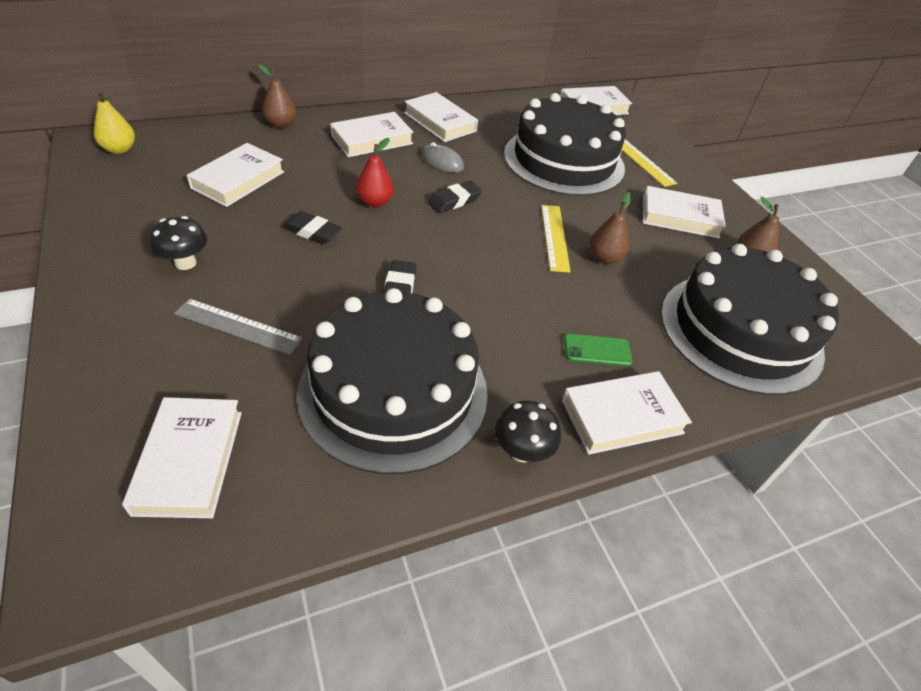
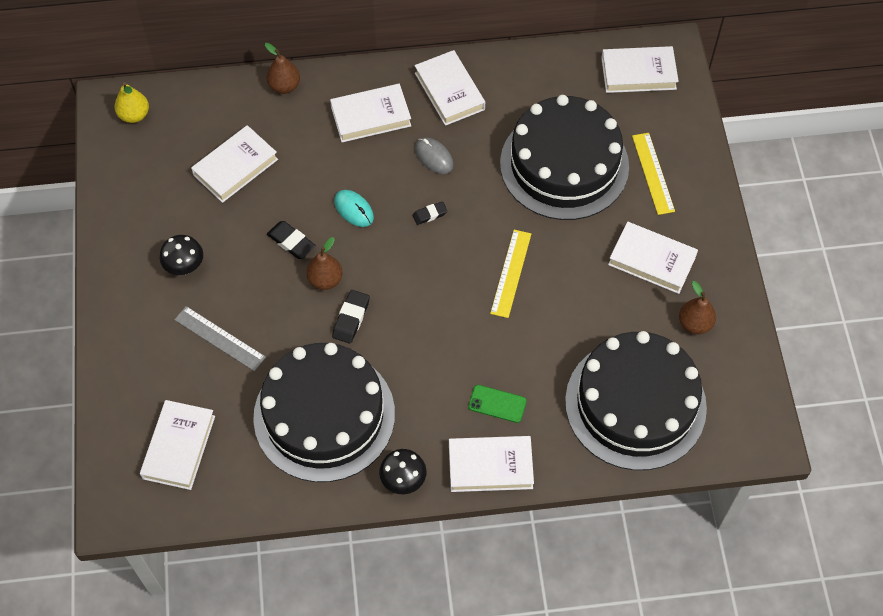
camera: 20 degrees right, 15 degrees up
red pear [356,138,394,208] -> turquoise mouse [334,190,374,227]
black eraser [428,181,482,213] -> black eraser [413,202,447,225], size x0.65
brown pear [589,192,632,264] -> brown pear moved to [306,237,343,290]

